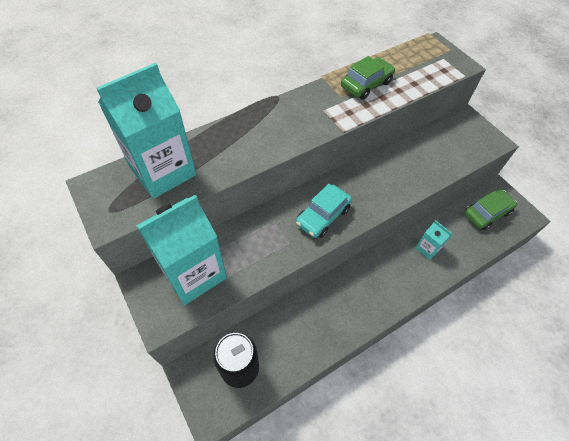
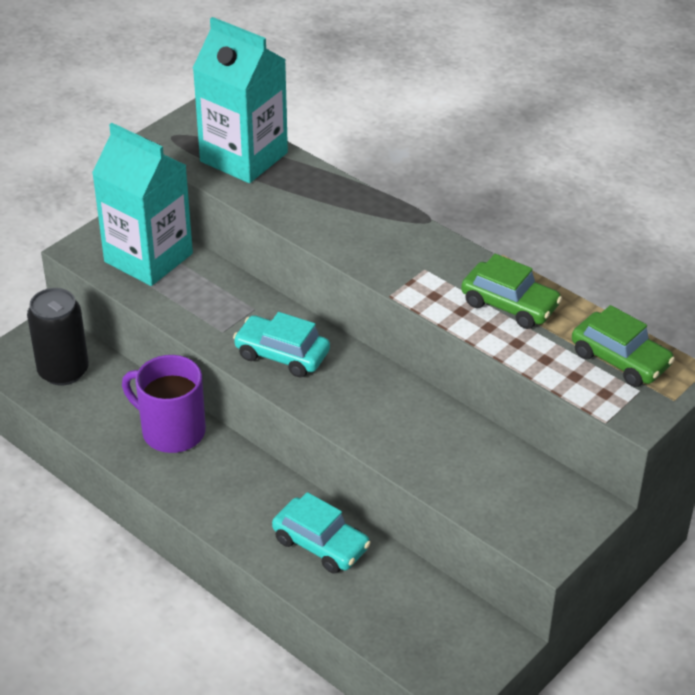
camera: 75 degrees right, 15 degrees down
turquoise carton [416,220,452,260] -> turquoise car [272,492,371,574]
green car [464,189,517,230] -> green car moved to [572,305,675,387]
none -> purple mug [122,355,206,453]

